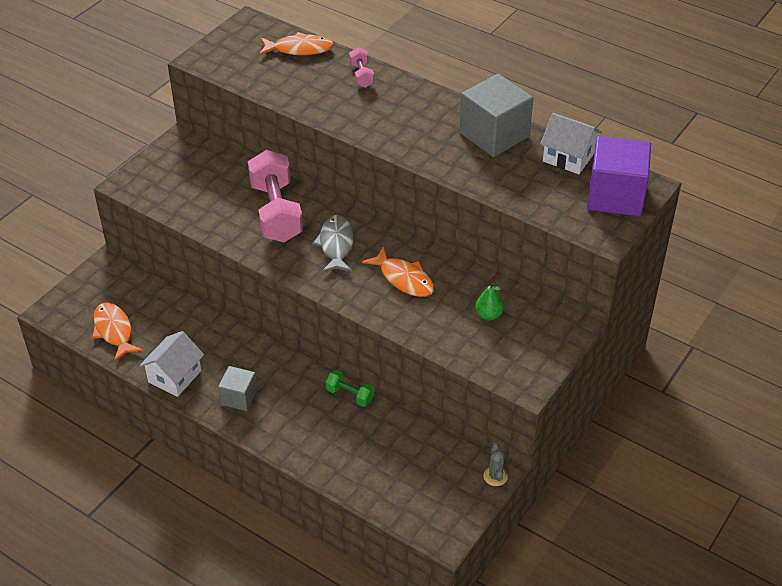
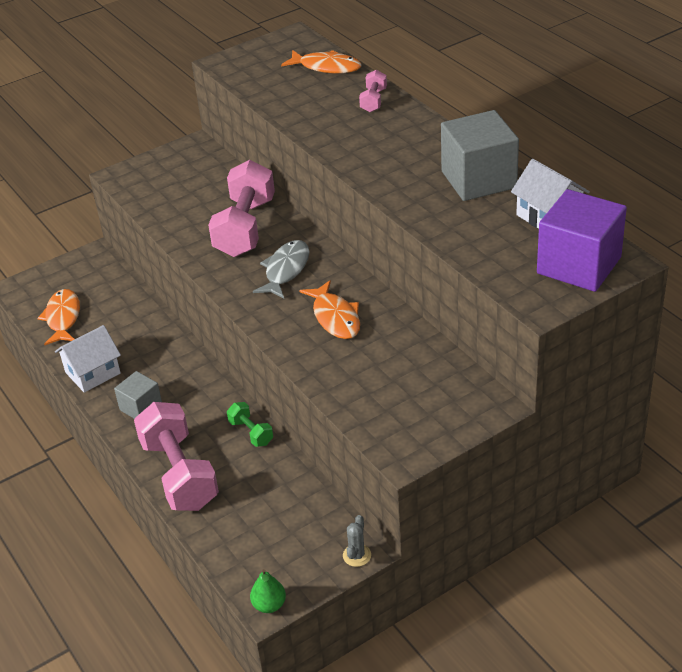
camera: 25 degrees right, 5 degrees down
green pear [475,283,504,320] -> green pear moved to [250,569,286,613]
none -> pink dumbbell [134,402,219,511]

